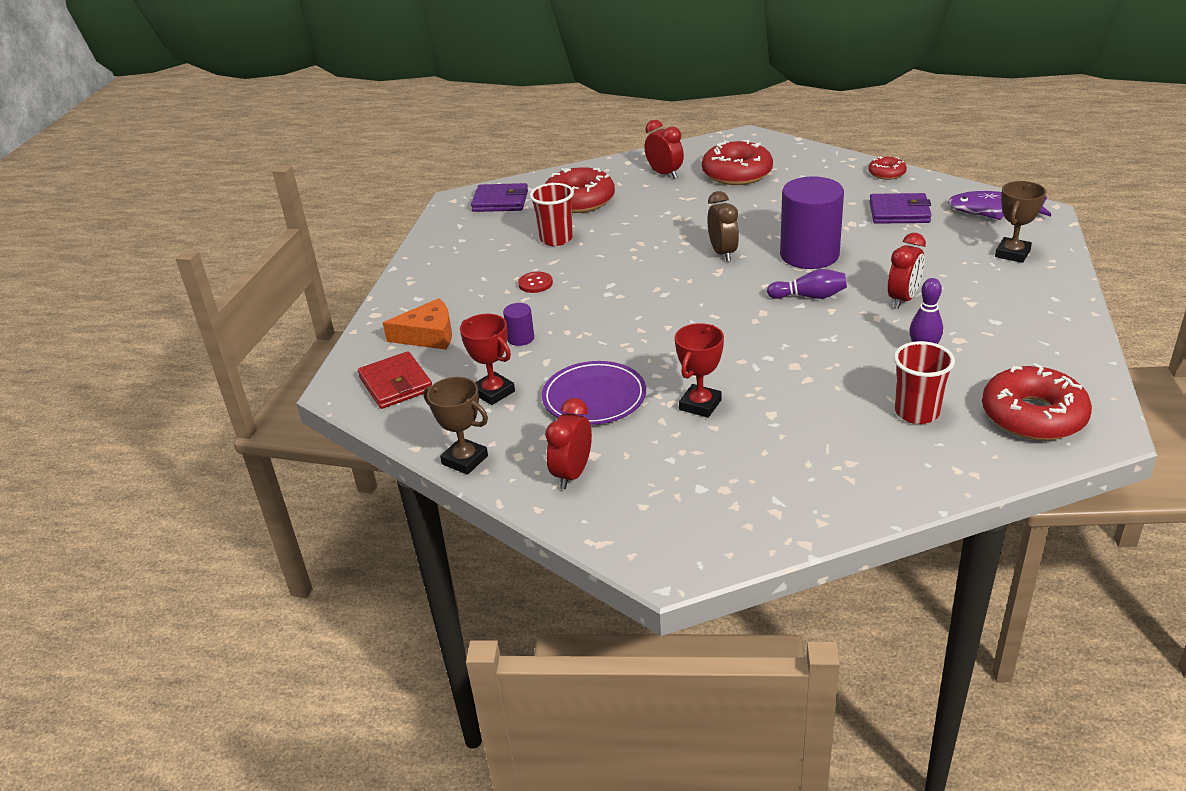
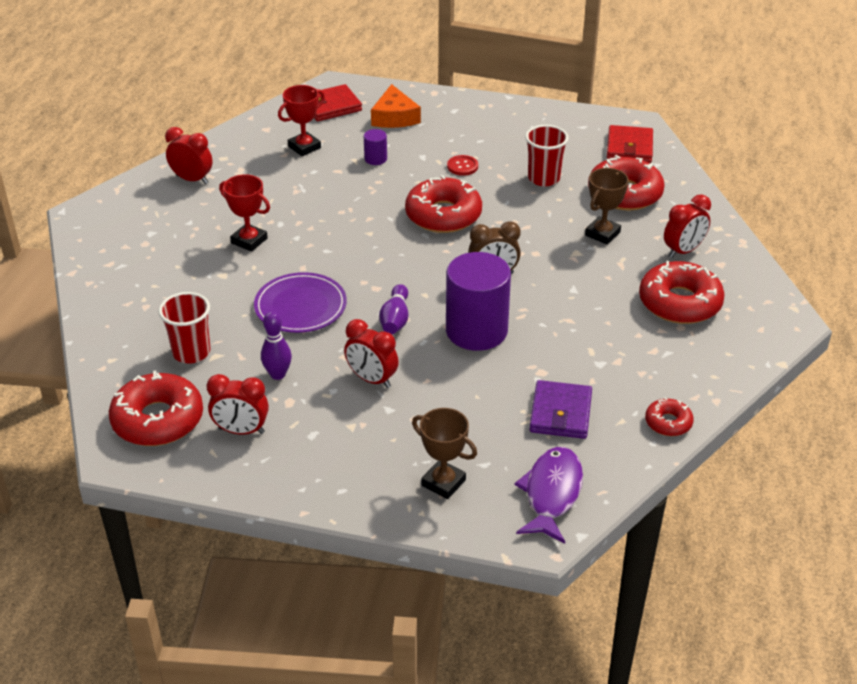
camera: 90 degrees right, 5 degrees up
brown trophy [424,377,488,475] -> brown trophy moved to [585,168,629,245]
purple wallet [471,183,528,212] -> red wallet [607,125,653,163]
purple plate [542,361,646,425] -> purple plate moved to [254,272,347,333]
none -> red clock [206,374,269,435]
none -> red donut [405,175,482,233]

